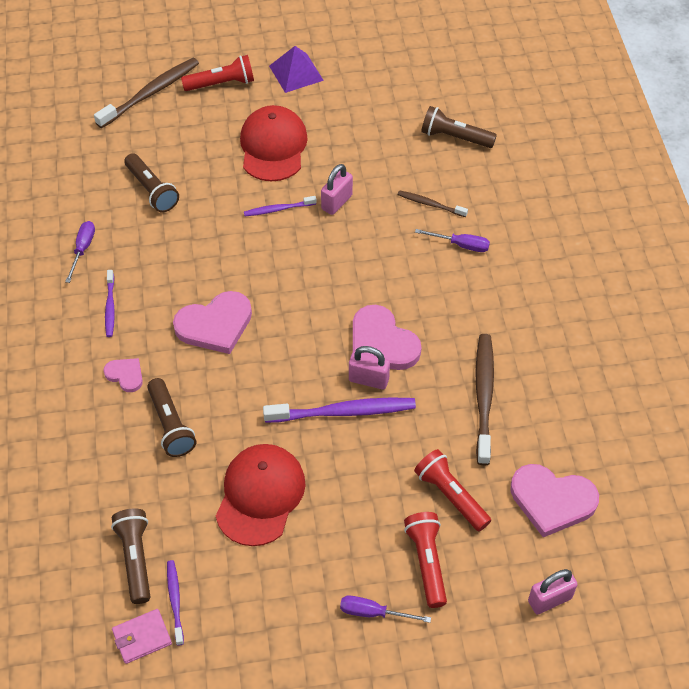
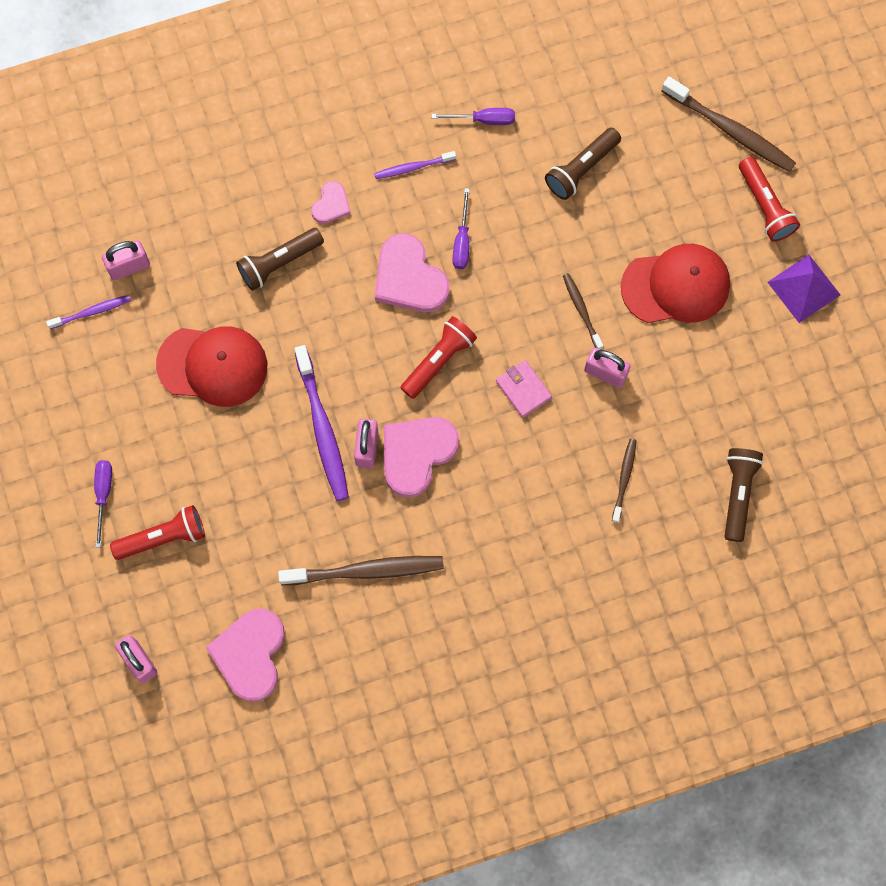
camera: 80 degrees right, 20 degrees up
brown flashlight [111,508,150,604] -> pink padlock [102,240,150,280]
pink wallet [112,609,172,664] -> pink wallet moved to [496,360,552,418]
purple toothbrush [244,196,317,216] -> brown toothbrush [563,273,603,349]
red flashlight [414,449,491,531] -> red flashlight moved to [401,316,477,399]
purple screwdriver [415,229,490,252] -> purple screwdriver moved to [453,188,470,269]

